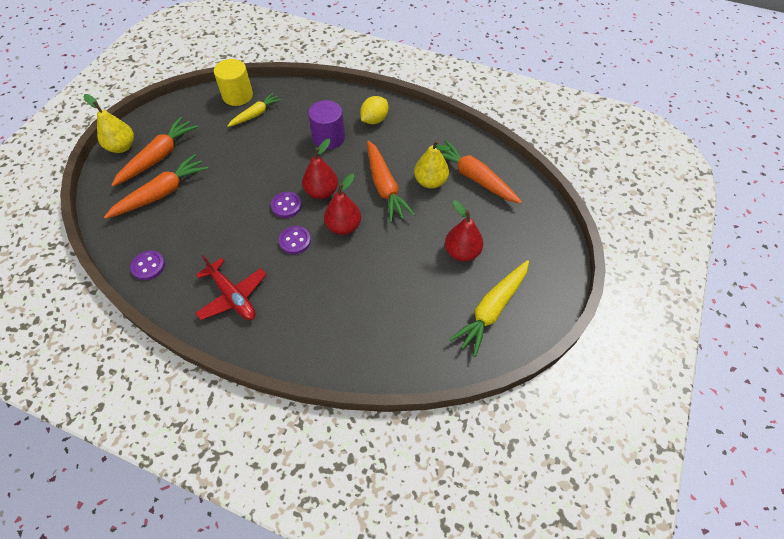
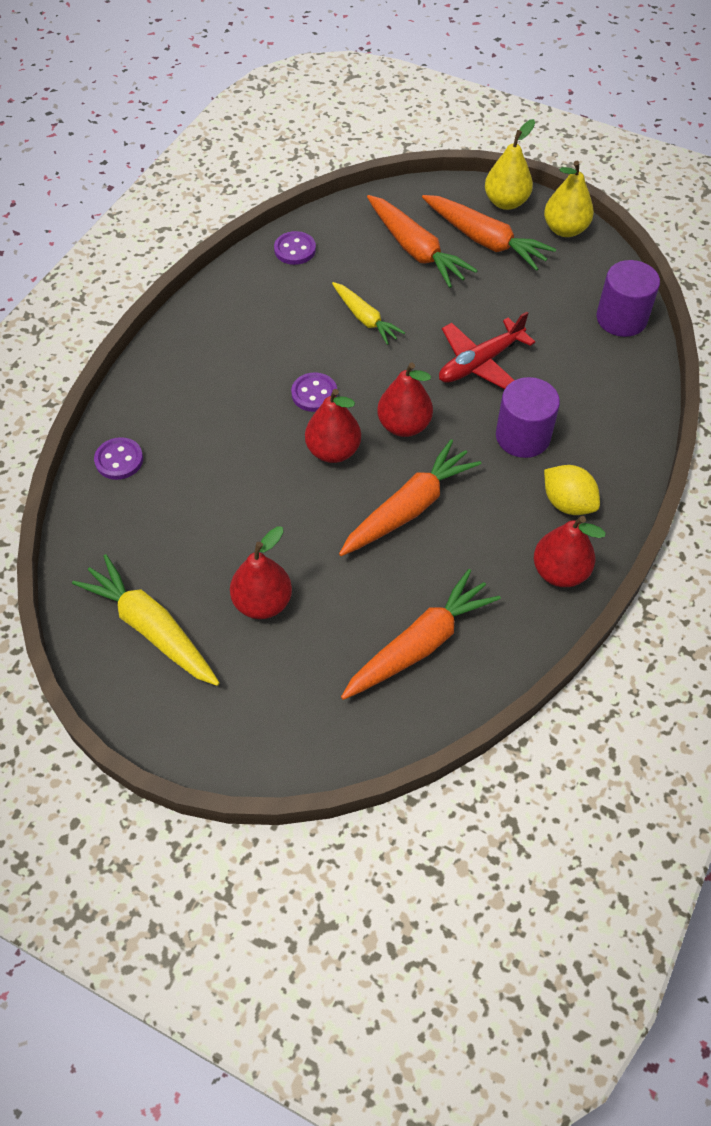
camera: 95 degrees right, 0 degrees up
red plane [195,255,267,320] -> red plane moved to [439,312,535,389]
yellow cylinder [214,59,253,106] -> purple cylinder [596,260,660,337]
yellow carrot [228,93,281,127] -> yellow carrot moved to [332,282,405,345]
purple button [271,192,302,218] -> purple button moved to [94,437,143,480]
orange carrot [367,141,415,223] -> orange carrot turned 150 degrees clockwise [339,439,482,556]
yellow pear [414,140,450,189] -> yellow pear moved to [544,161,594,237]
none -> red pear [534,516,606,587]

